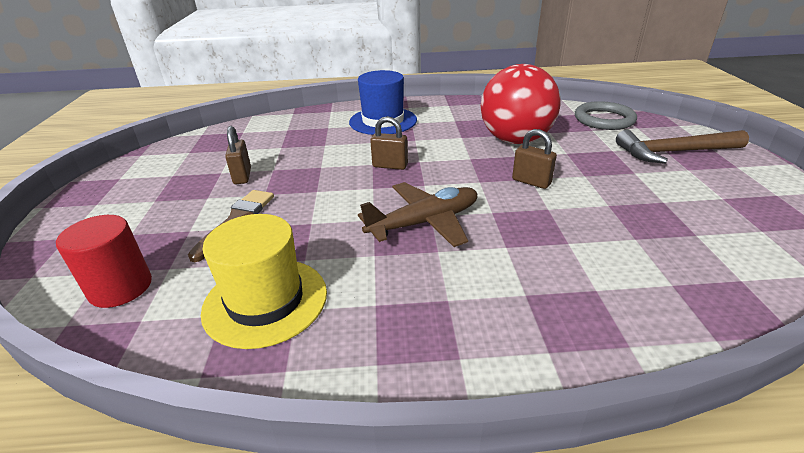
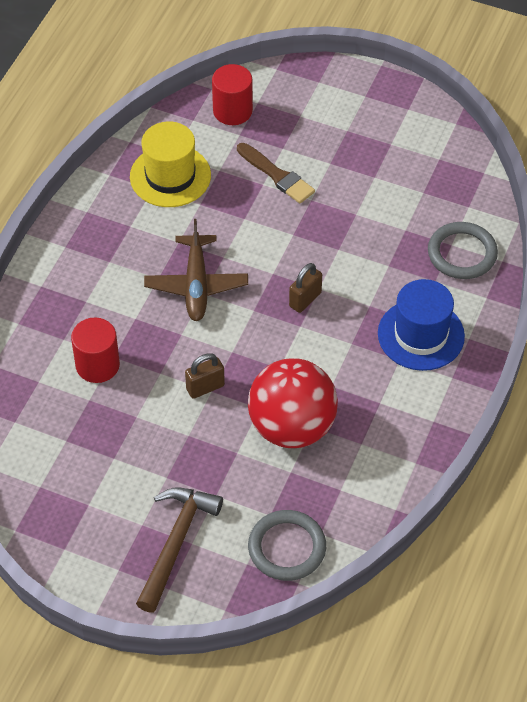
camera: 115 degrees right, 20 degrees up
brown padlock [225,126,251,184] -> none
none -> red cylinder [71,318,120,383]
none -> grey ring [428,222,498,279]

